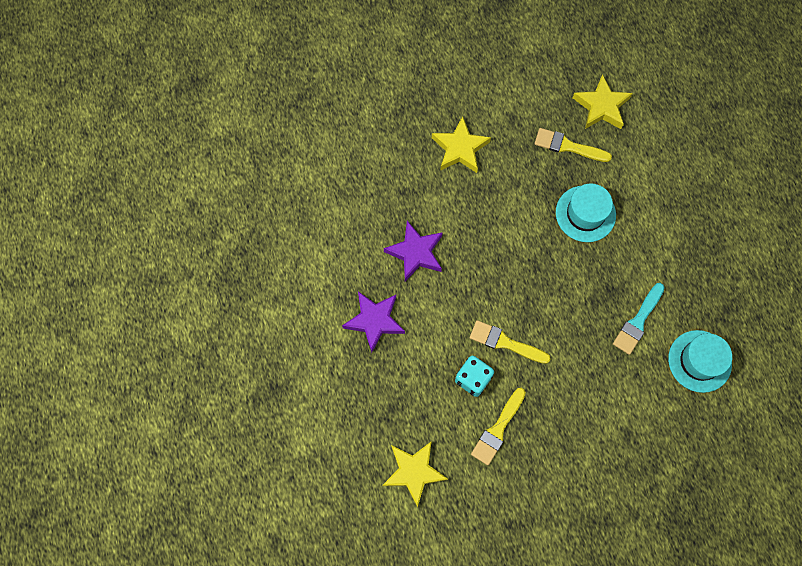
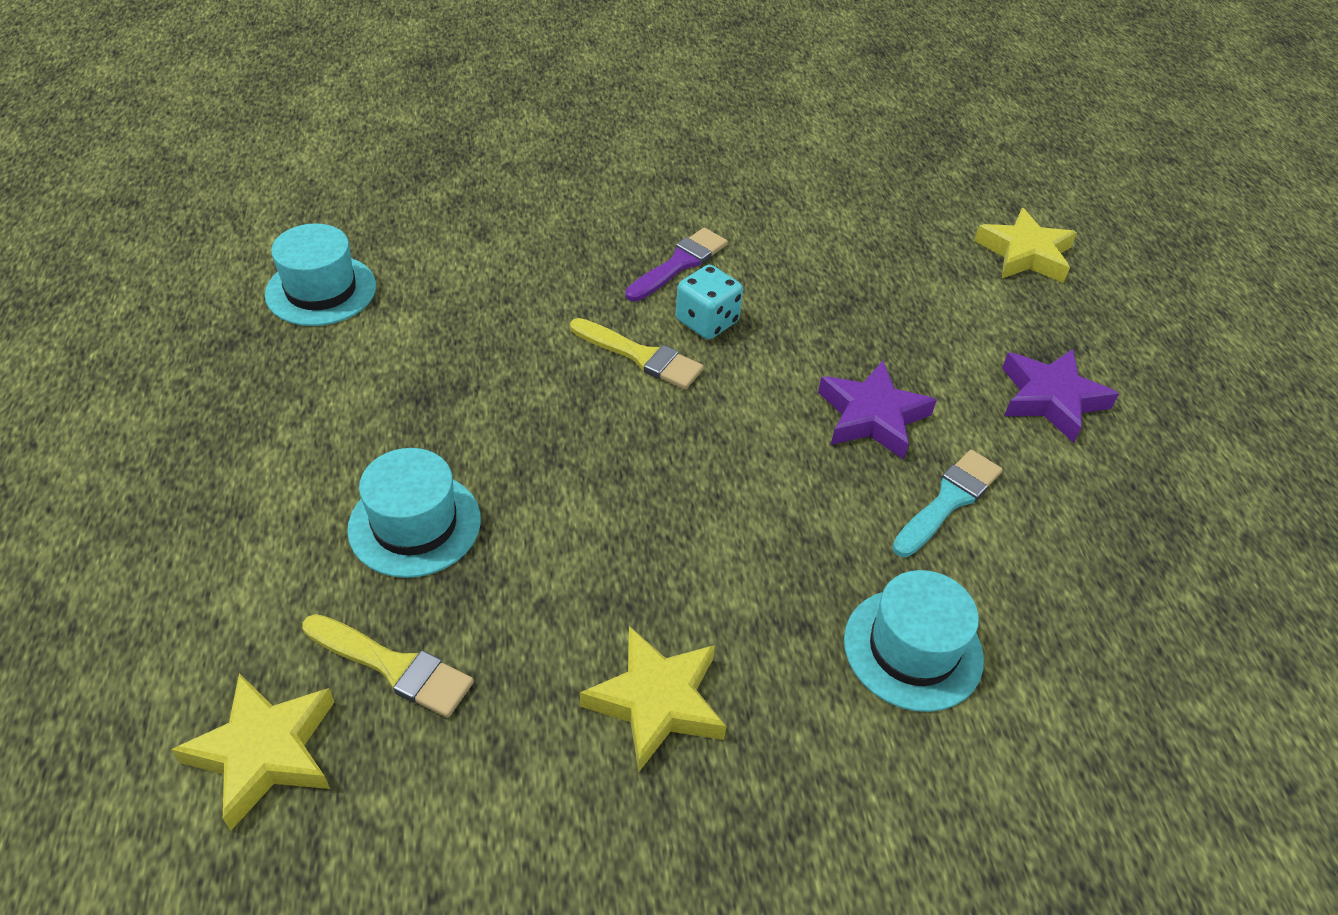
camera: 175 degrees left, 25 degrees down
yellow star [382,441,448,507] -> yellow star moved to [974,208,1077,283]
purple star [384,221,443,281] -> purple star moved to [1002,349,1119,443]
yellow brush [471,388,526,465] -> purple brush [625,228,728,301]
turquoise brush [613,283,665,355] -> turquoise brush moved to [892,450,1003,557]
none -> turquoise hat [844,570,984,712]

